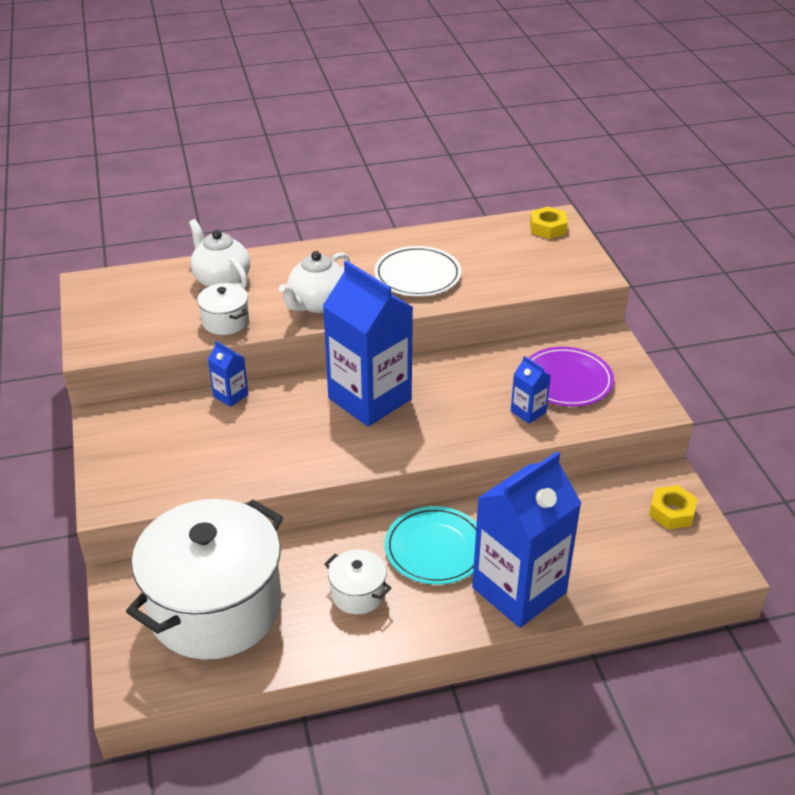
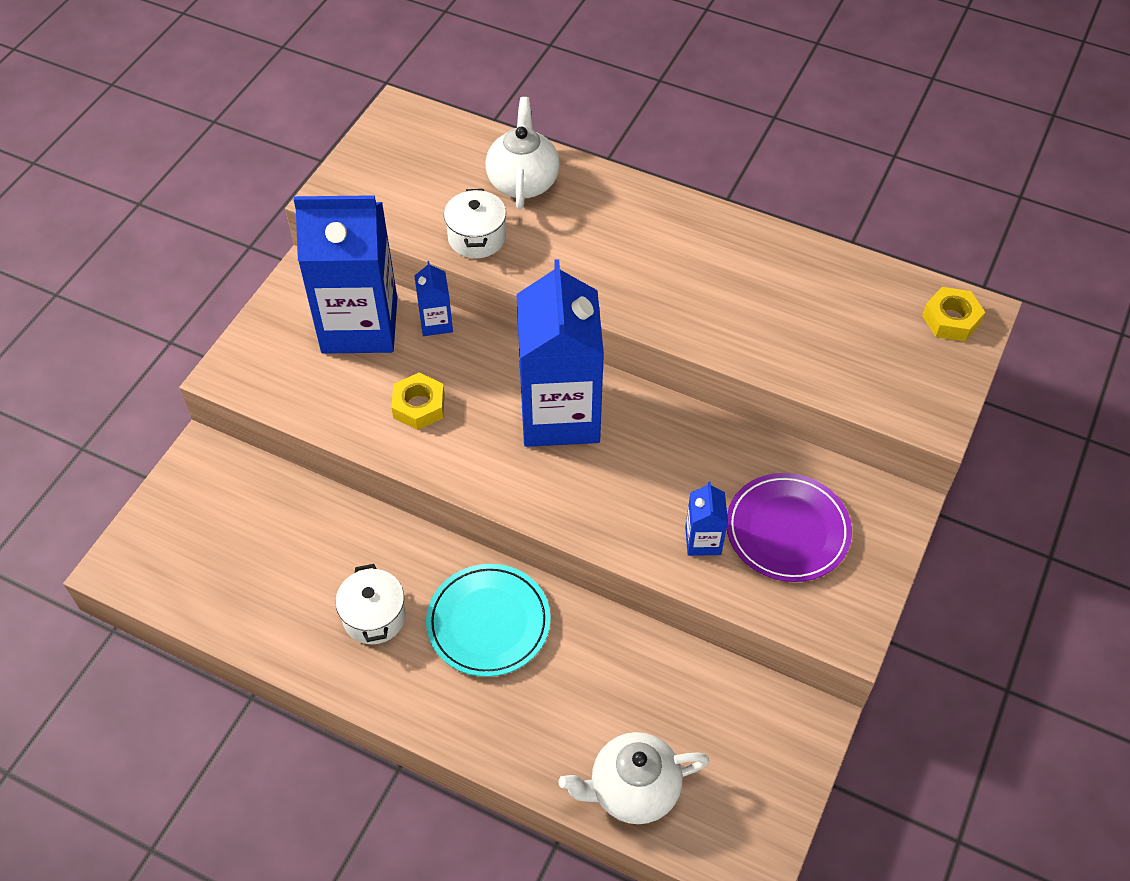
camera: 40 degrees right, 15 degrees up
white pot [126,499,283,660] -> none
white teapot [279,251,350,313] -> white teapot moved to [558,732,709,824]
white plate [374,246,462,297] -> none
blue carton [472,451,582,628] -> blue carton moved to [293,195,397,354]
yellow nut [649,485,698,529] -> yellow nut moved to [391,372,445,430]

